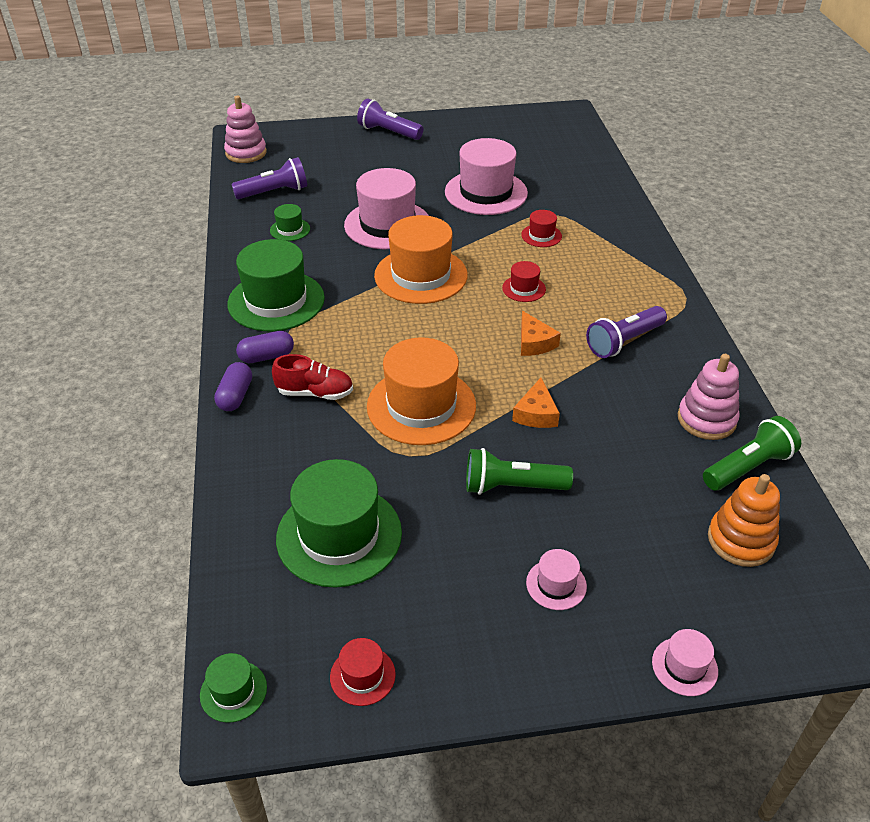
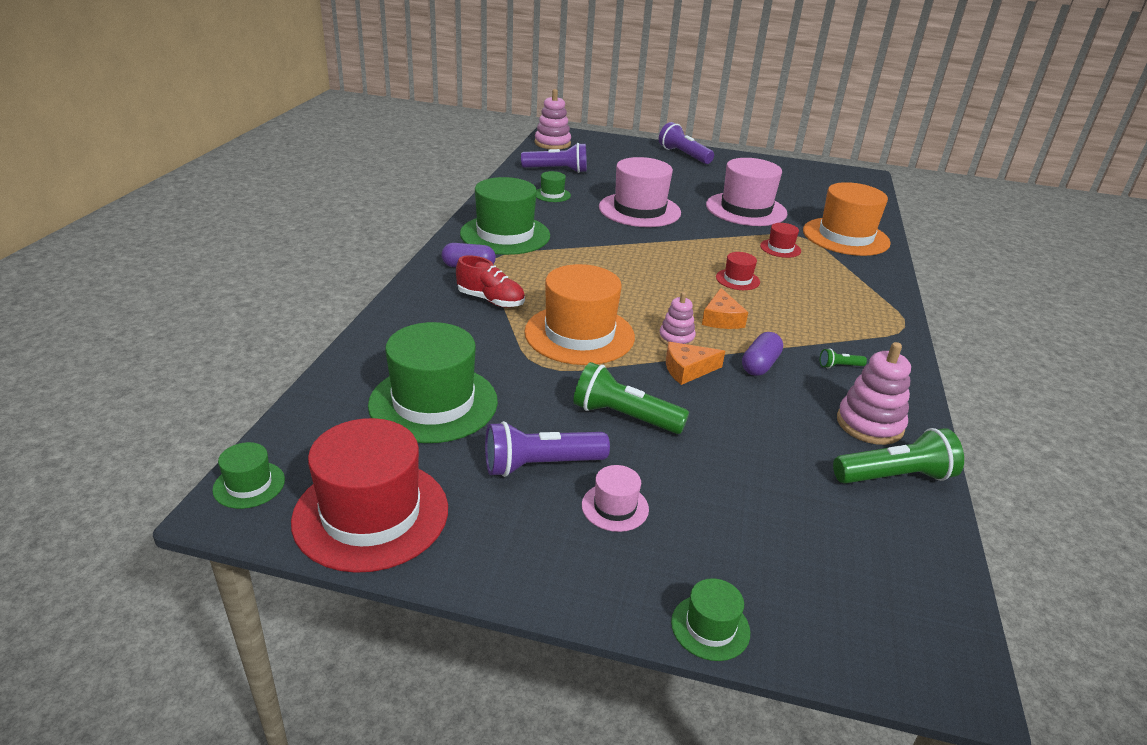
camera: 20 degrees right, 10 degrees down
purple capsule [214,362,252,411] -> purple capsule moved to [742,332,783,376]
red hat [330,638,396,706] -> red hat [291,418,448,573], size x2.18
orange hat [374,215,468,304] -> orange hat moved to [803,182,891,256]
orange cheese [512,378,560,428] -> orange cheese turned 45 degrees clockwise [666,342,725,385]
purple flashlight [586,306,667,358] -> purple flashlight moved to [485,421,610,477]
pink hat [652,629,718,696] -> green hat [671,578,750,661]
orange stacking toy [708,474,780,567] -> none
none -> pink stacking toy [659,292,696,345]
none -> green flashlight [820,349,867,368]

